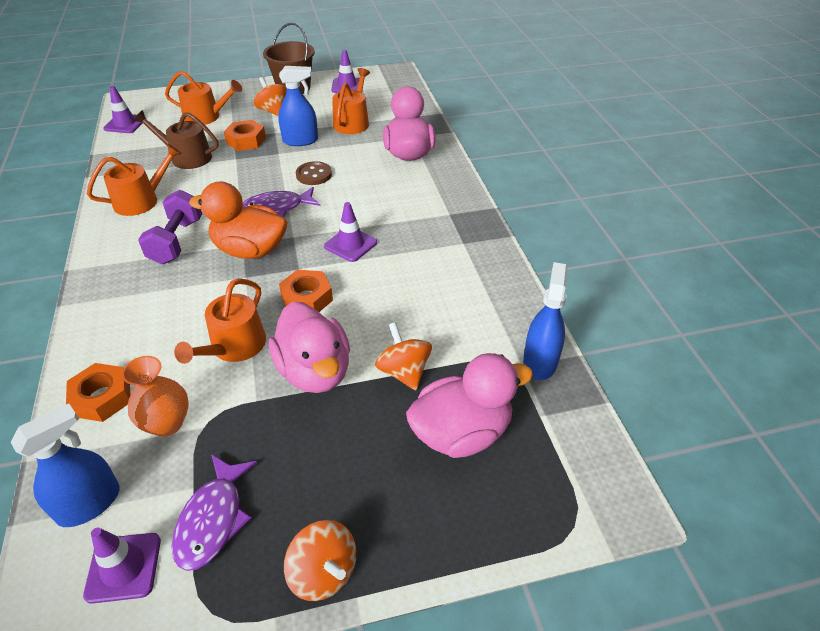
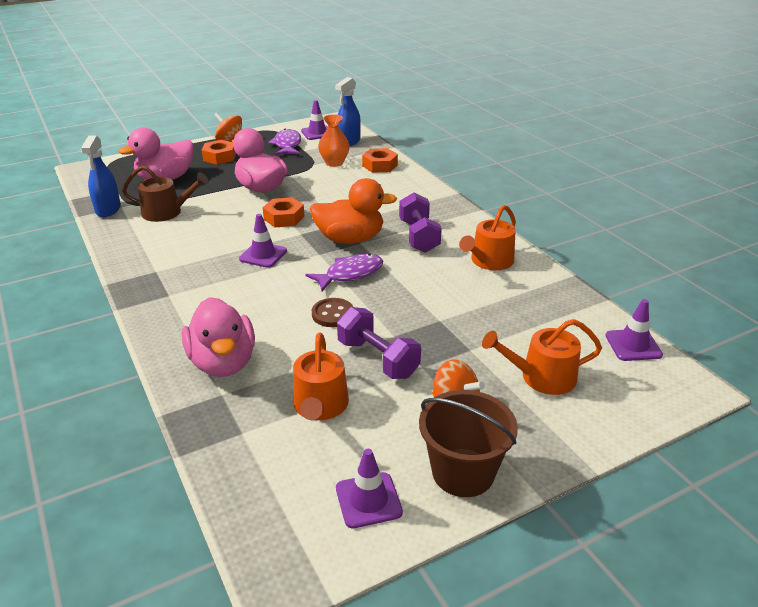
camera: 165 degrees right, 10 degrees down
brown watering can [134,110,219,169] -> brown watering can moved to [122,166,209,222]
orange watering can [174,278,266,364] -> none
orange nut [224,120,266,151] -> orange nut moved to [202,140,236,165]
blue spray bottle [278,66,318,146] -> purple dumbbell [337,307,421,379]
orange spinning top [375,322,432,390] -> none

